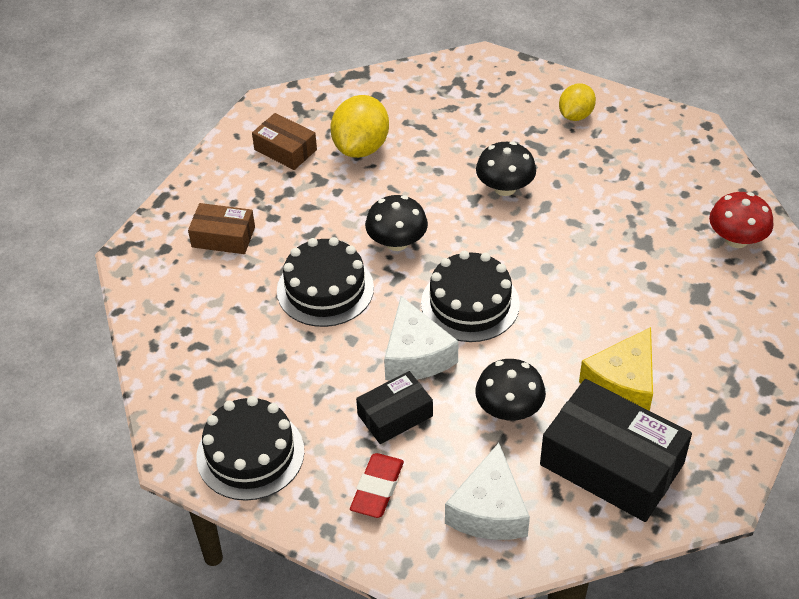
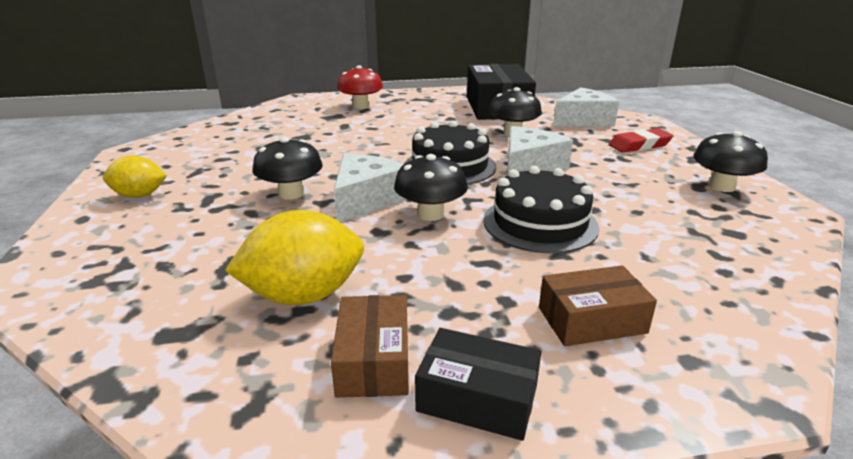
camera: 130 degrees left, 20 degrees down
brown box [188,203,255,254] -> brown box turned 75 degrees counterclockwise [539,265,657,346]
black cake [196,396,304,501] -> black mushroom [693,131,768,192]
black box [356,371,433,444] -> black box moved to [415,328,541,441]
yellow cheese [579,327,653,411] -> none
red mushroom [709,192,774,248] -> red mushroom moved to [337,65,383,109]
none -> white cheese [334,154,407,222]

